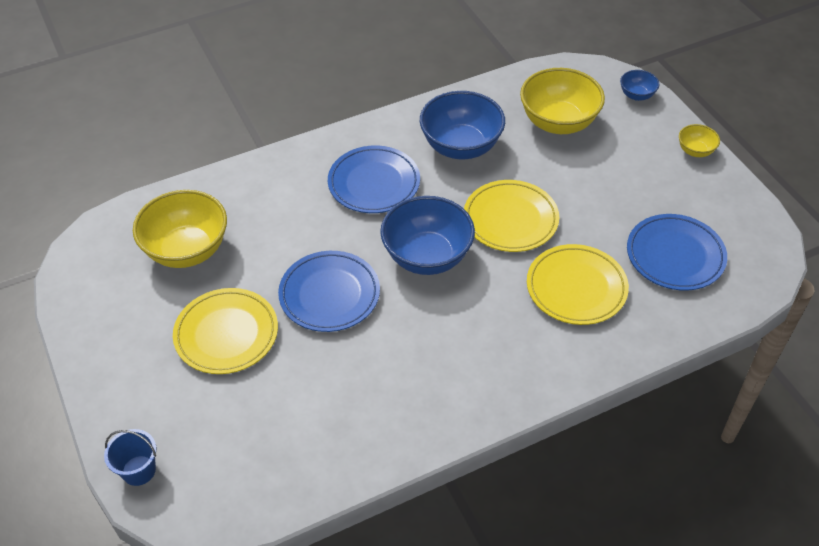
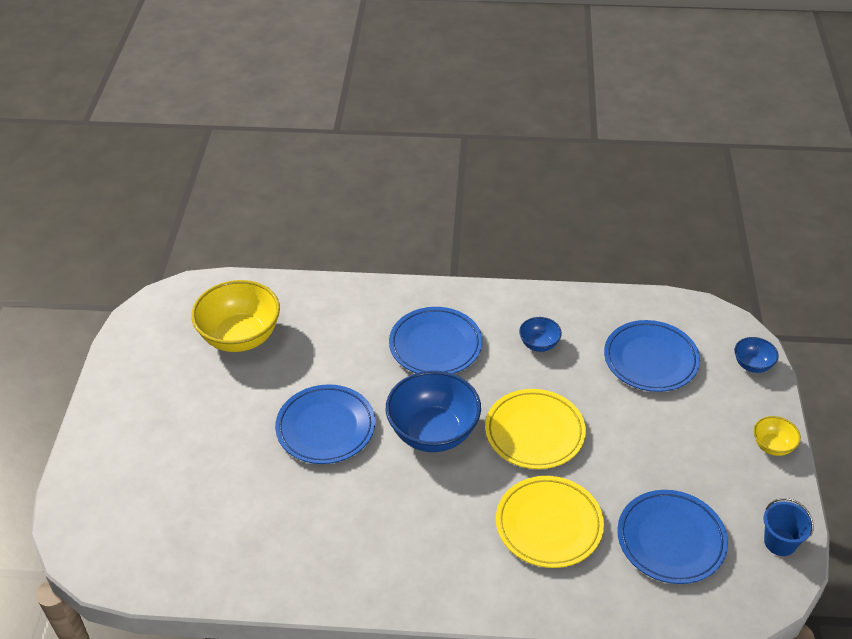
camera: 30 degrees right, 5 degrees down
blue bucket [104,429,156,486] -> blue bucket moved to [764,498,814,556]
yellow plate [173,288,278,374] -> none
blue bowl [420,91,505,159] -> blue bowl [519,317,562,352], size x0.48
yellow bowl [520,68,605,134] -> blue plate [604,320,700,392]

